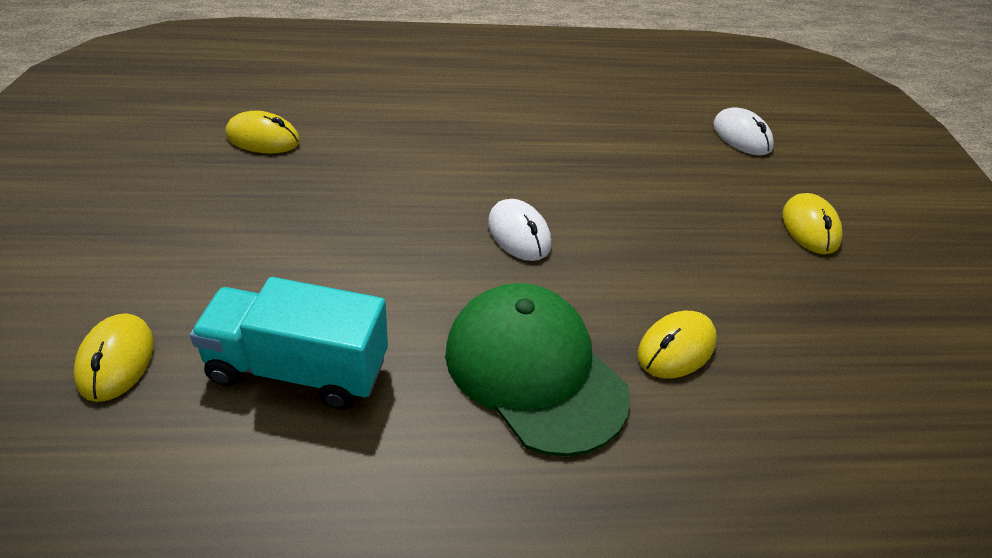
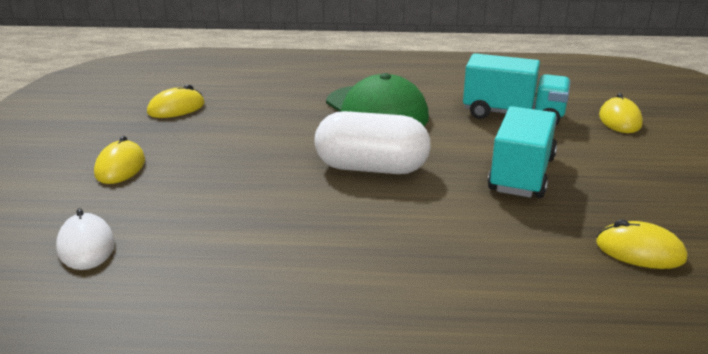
camera: 170 degrees left, 15 degrees down
white mouse [488,199,552,261] -> white capsule [315,111,431,174]
yellow mouse [638,311,717,378] -> yellow mouse moved to [147,85,205,118]
none -> turquoise truck [487,106,557,198]

